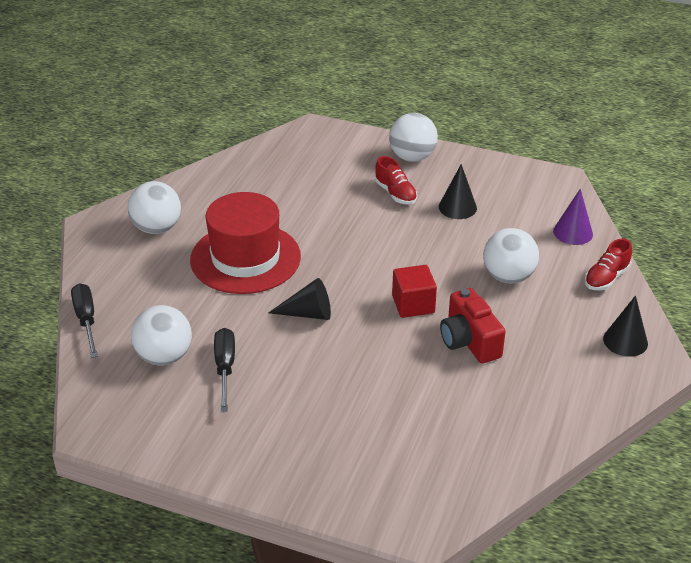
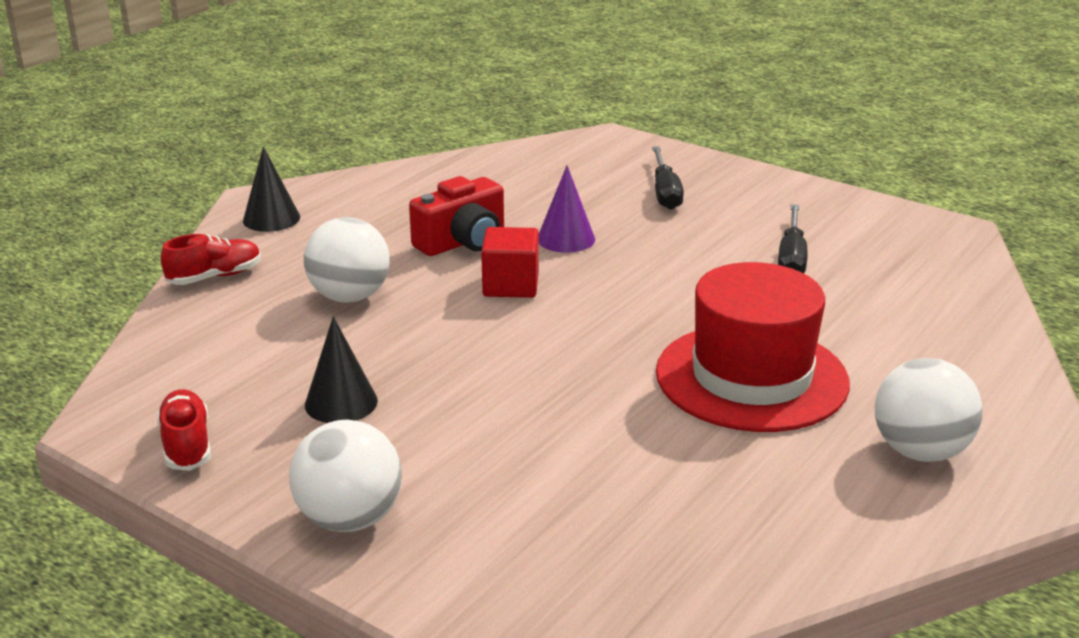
camera: 165 degrees left, 10 degrees down
black screwdriver [71,283,98,358] -> black screwdriver moved to [652,147,684,210]
white ball [131,305,192,365] -> none
black cone [268,278,331,320] -> none
red shoe [375,156,417,205] -> red shoe moved to [157,389,211,471]
red camera [440,288,505,363] -> red camera turned 60 degrees clockwise [409,176,504,256]
purple cone [553,189,593,245] -> purple cone moved to [539,166,595,253]

